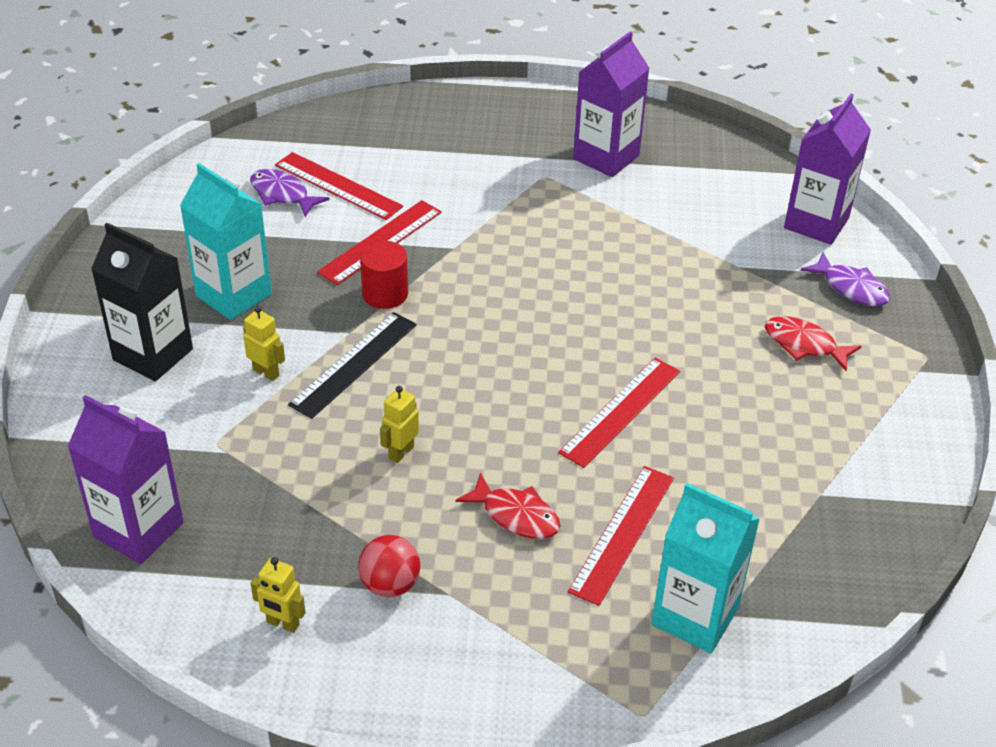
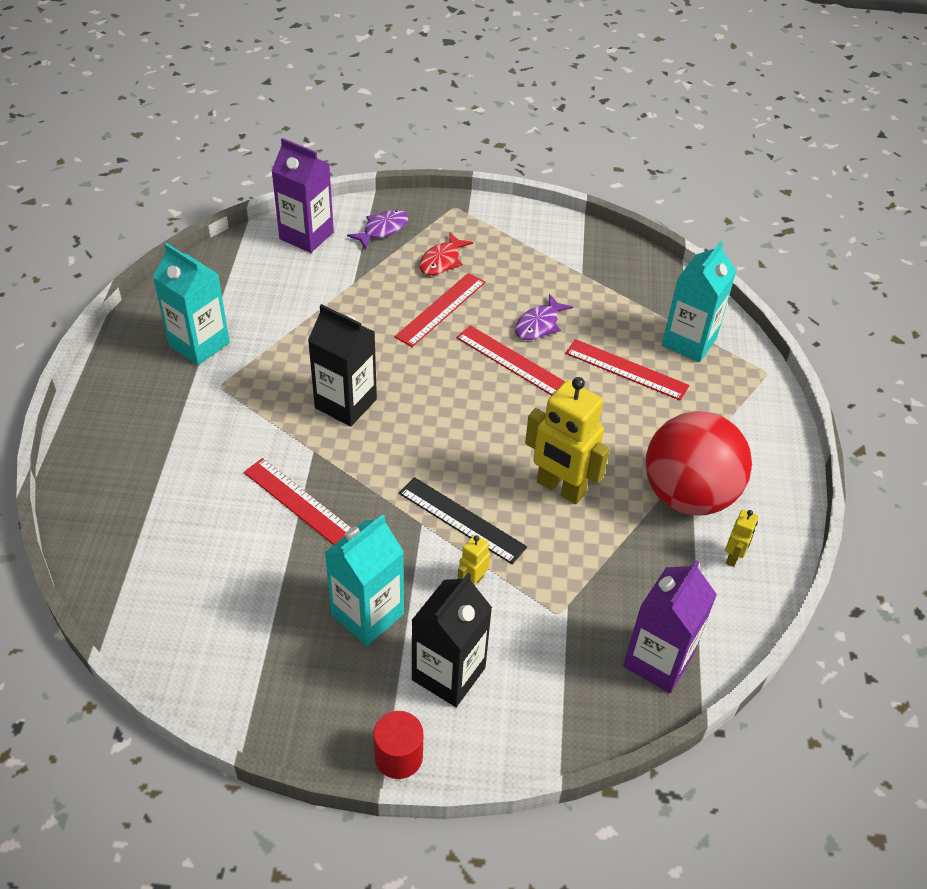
camera: 90 degrees left, 5 degrees up
purple fish [250,169,330,217] -> purple fish moved to [515,294,573,340]
red ruler [275,152,403,220] -> red ruler moved to [394,273,485,347]
red ball [358,535,420,597] -> red ball [646,411,752,516], size x2.29
red cylinder [360,241,408,309] -> red cylinder moved to [373,711,423,779]
yellow robot [380,386,419,463] -> yellow robot [525,377,610,504], size x2.16
red fish [456,472,560,539] -> none
purple carton [573,31,650,177] -> turquoise carton [153,243,230,365]
none -> black carton [308,304,377,427]

